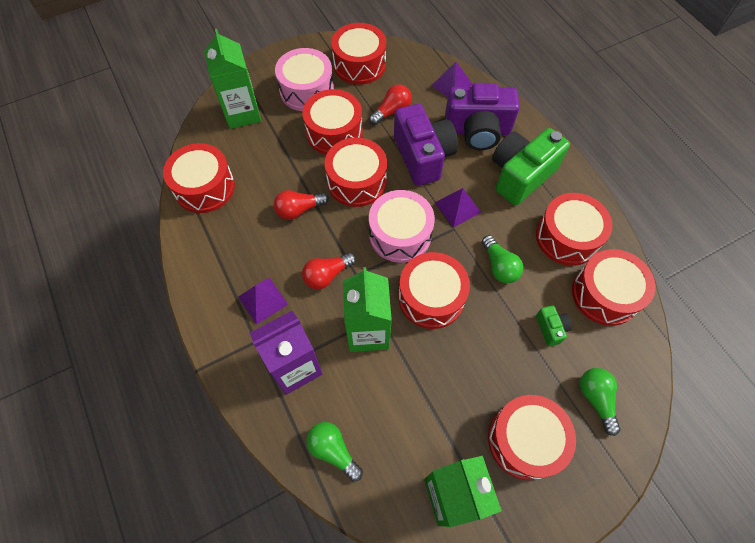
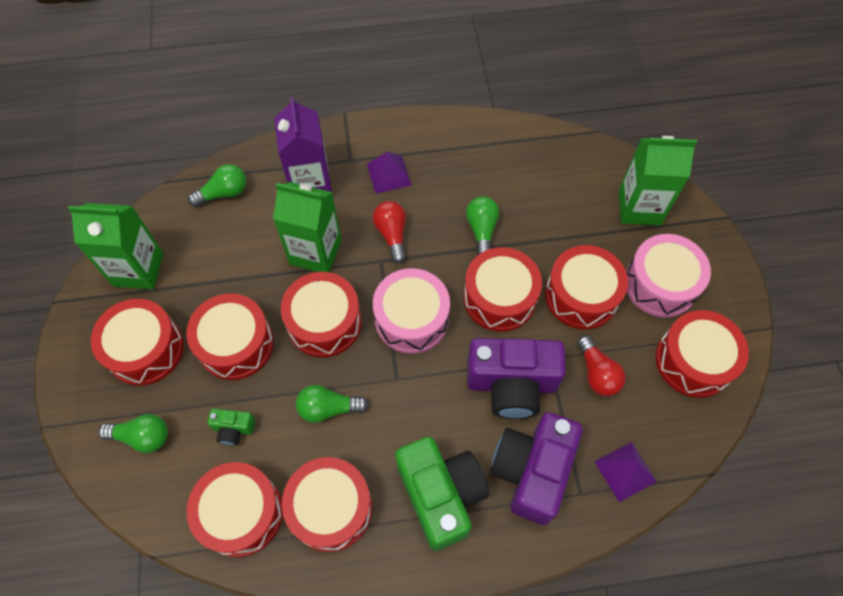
camera: 110 degrees right, 0 degrees up
red drum [163,143,235,213] -> red drum moved to [186,293,273,380]
red light bulb [274,190,329,220] -> green light bulb [466,196,499,255]
purple pyramid [435,188,481,228] -> none

